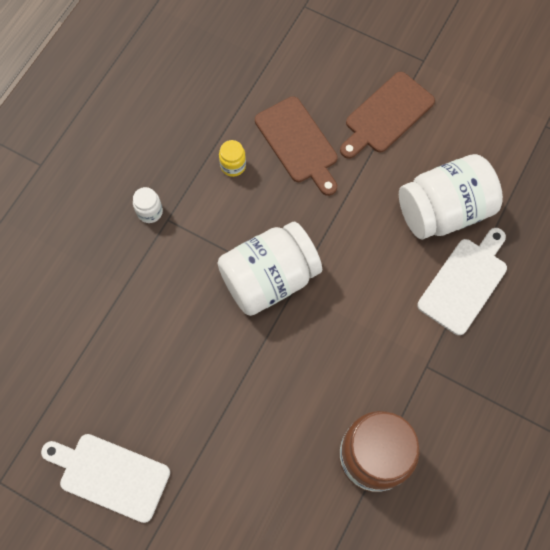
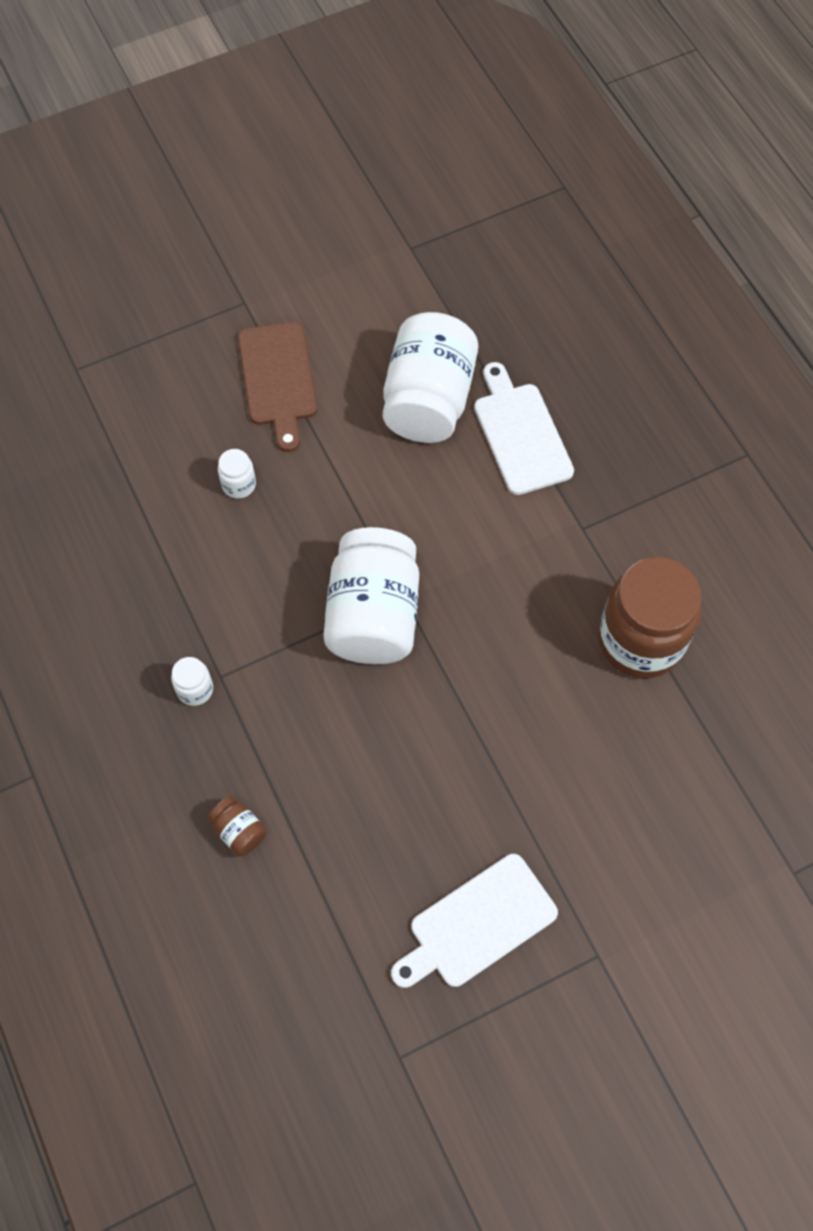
camera: 55 degrees left, 5 degrees down
yellow jar [219,140,246,177] -> none
brown cutting board [255,96,338,196] -> white jar [218,449,256,499]
none -> brown jar [208,796,267,856]

